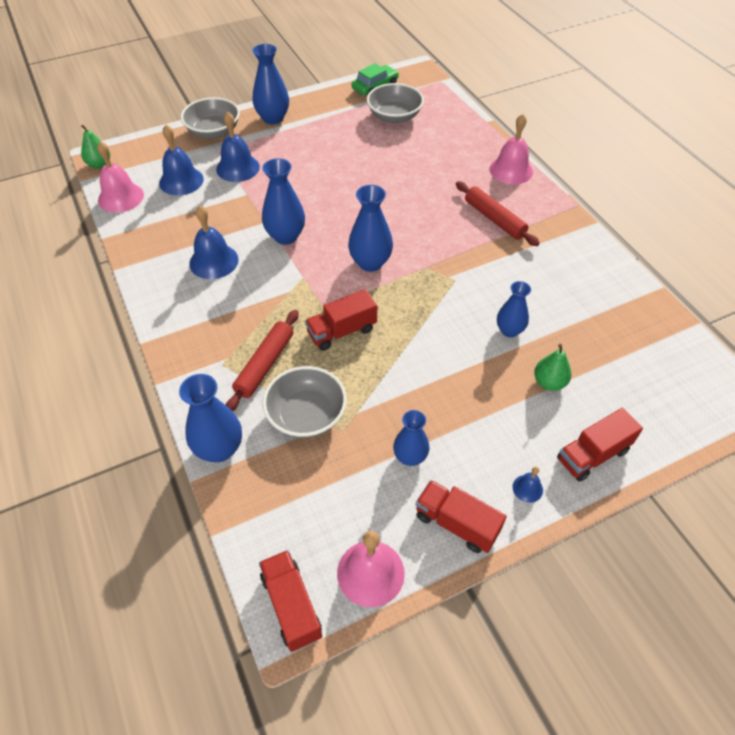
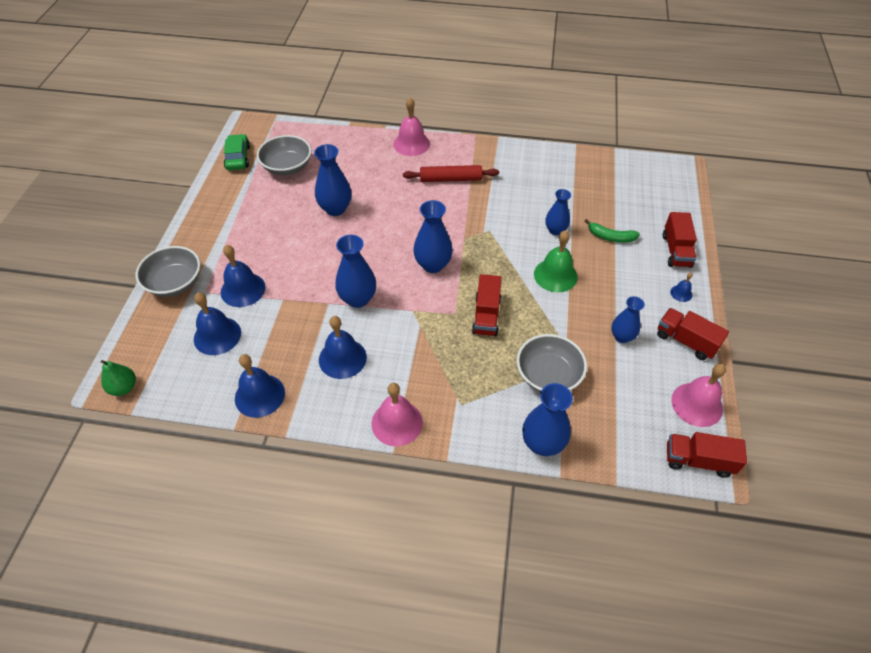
camera: 55 degrees left, 0 degrees up
pink bell [97,141,144,213] -> pink bell moved to [371,383,423,446]
red rolling pin [226,310,299,411] -> none
blue vase [252,44,289,125] -> blue vase moved to [314,144,352,216]
red truck [416,480,507,553] -> red truck turned 60 degrees clockwise [657,308,729,360]
green pear [534,344,571,391] -> green banana [585,219,640,243]
none -> blue bell [235,354,285,418]
none -> green bell [534,230,578,292]

